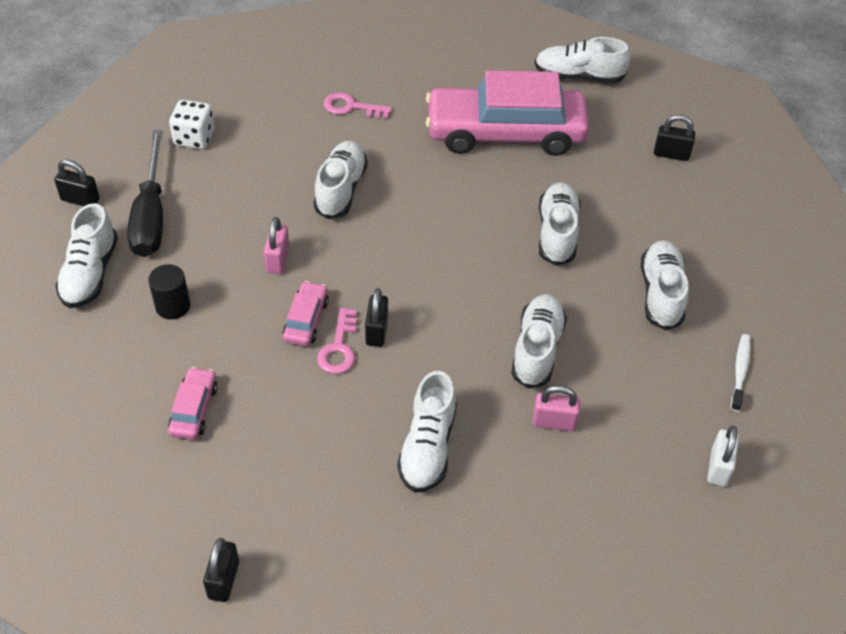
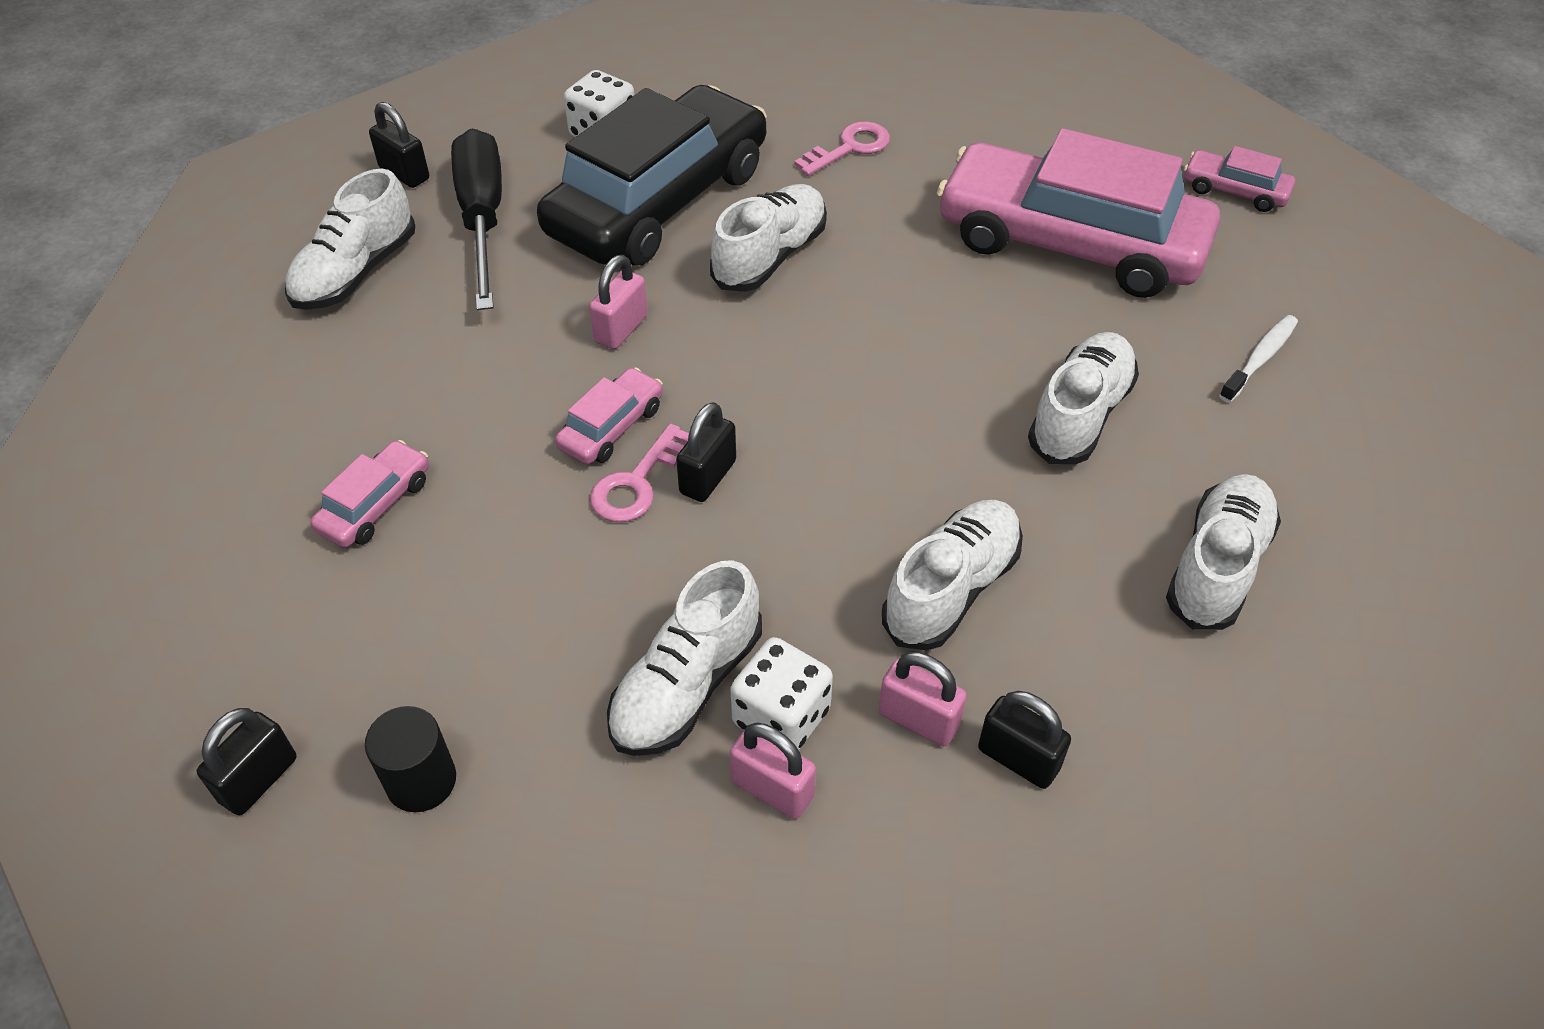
camera: 25 degrees right, 0 degrees up
black screwdriver [127,130,163,257] -> black screwdriver turned 150 degrees clockwise [451,128,502,310]
black cylinder [148,264,191,319] -> black cylinder moved to [365,706,456,812]
pink key [324,92,392,118] -> pink key turned 105 degrees clockwise [794,121,890,176]
white shoe [535,37,630,84] -> pink car [1184,146,1295,212]
black padlock [654,115,696,161] -> black padlock moved to [978,691,1071,789]
white padlock [707,426,739,486] -> none
white toothbrush [731,334,751,412] -> white toothbrush moved to [1219,315,1298,403]
none -> black car [537,85,767,265]
none -> white dice [730,637,833,750]
none -> pink padlock [730,722,816,819]

